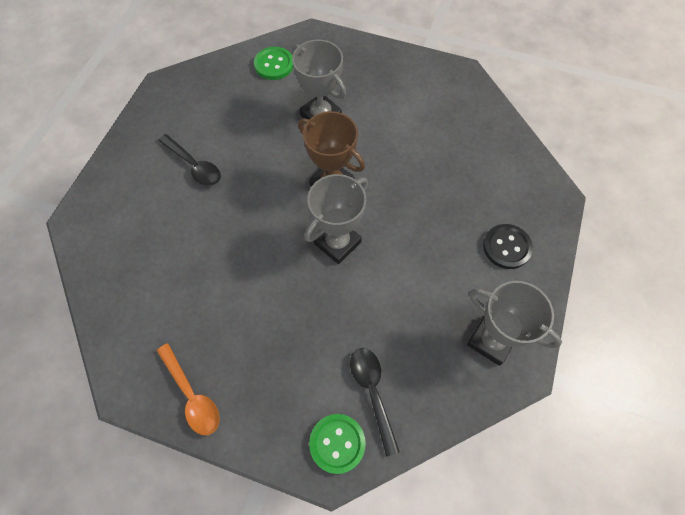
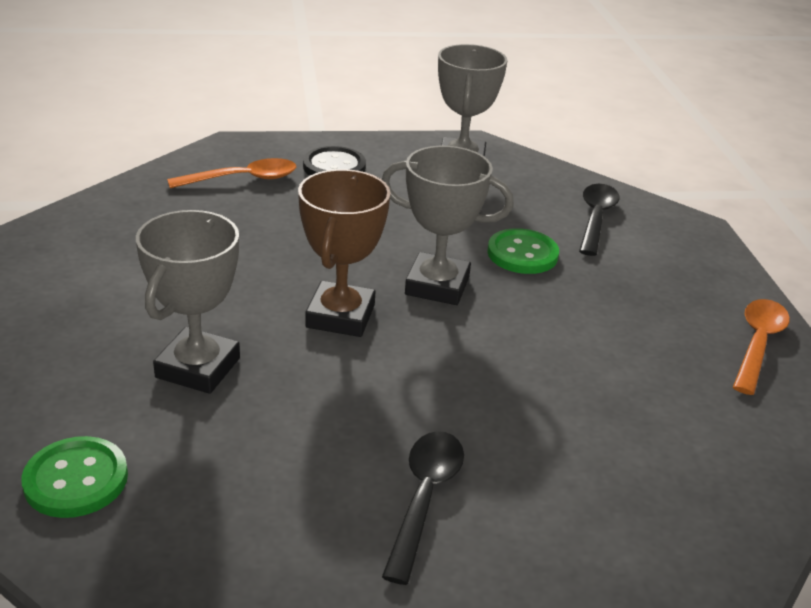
camera: 120 degrees left, 30 degrees down
green button [309,414,366,474] -> green button moved to [487,228,559,274]
black spoon [350,348,400,457] -> black spoon turned 150 degrees clockwise [579,184,619,256]
none -> orange spoon [167,158,296,188]

